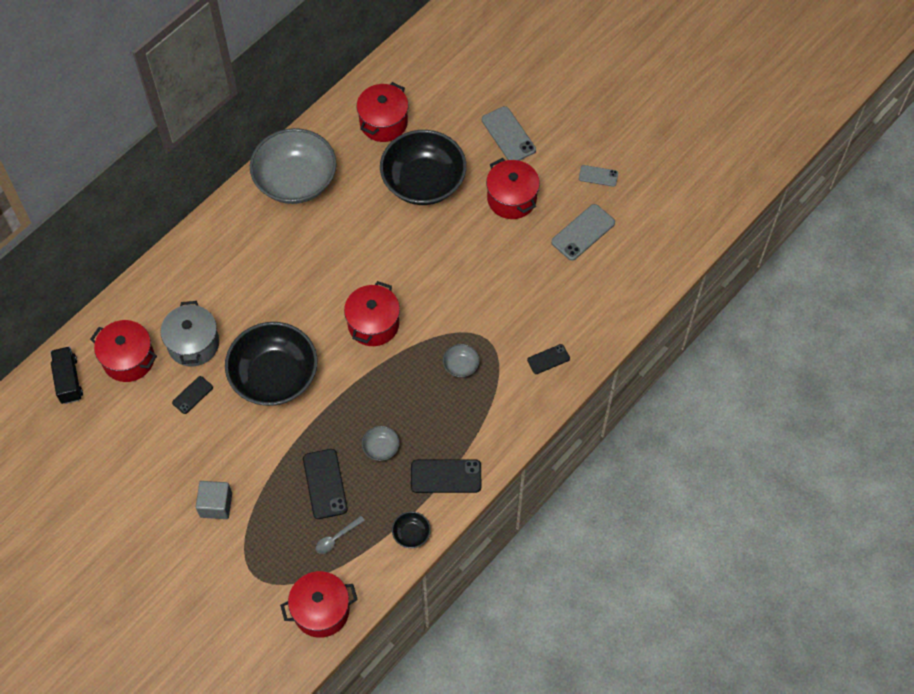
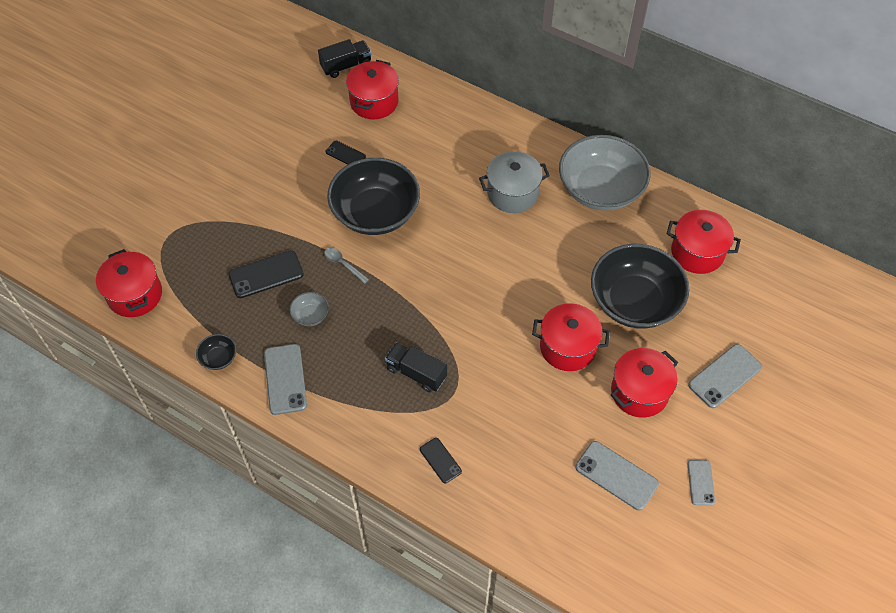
camera: 80 degrees right, 5 degrees down
grey pot [160,301,219,366] -> grey pot moved to [479,151,550,213]
grey cube [196,481,232,519] -> none
grey spoon [316,516,365,554] -> grey spoon moved to [324,248,369,284]
red pot [344,281,400,346] -> red pot moved to [532,303,610,371]
black phone [411,459,481,493] -> grey phone [264,344,307,415]
grey bowl [443,344,480,377] -> black truck [385,342,447,392]

